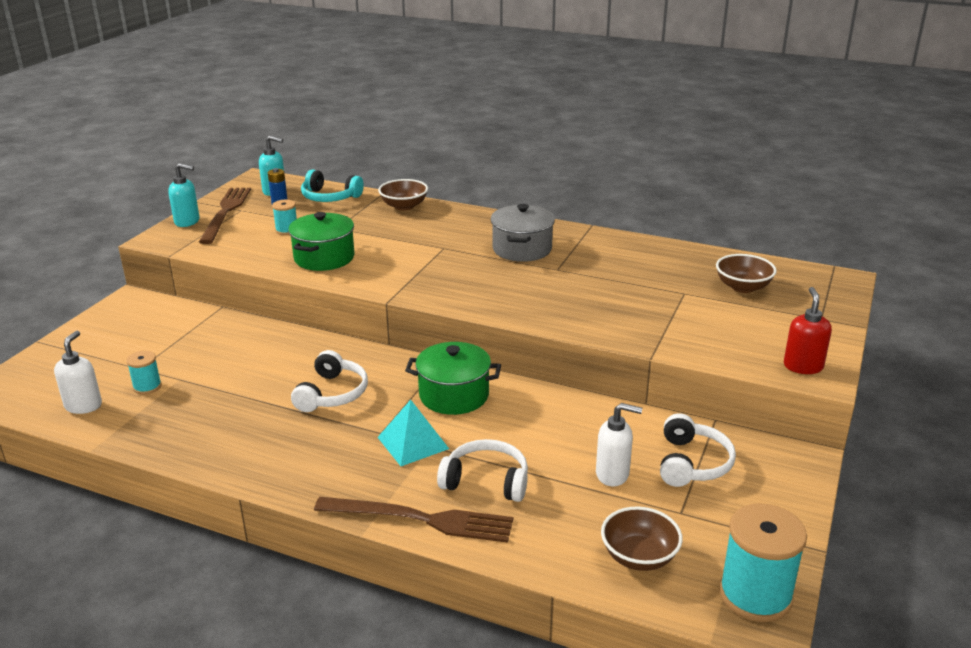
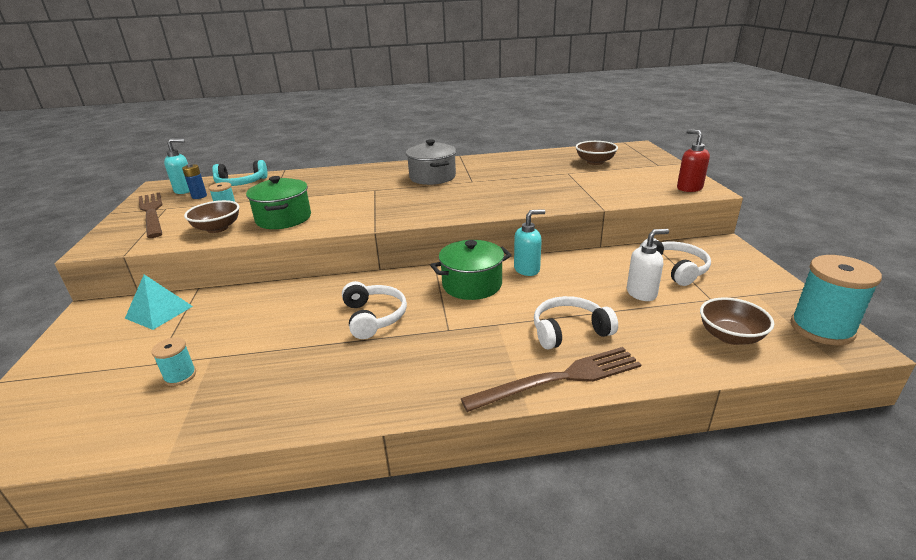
camera: 30 degrees left, 0 degrees up
white soap dispenser [54,331,102,414] -> none
turquoise soap dispenser [168,163,200,227] -> turquoise soap dispenser moved to [514,209,545,276]
turquoise pyramid [377,400,449,466] -> turquoise pyramid moved to [125,274,193,330]
brown bowl [378,179,428,211] -> brown bowl moved to [184,200,240,233]

